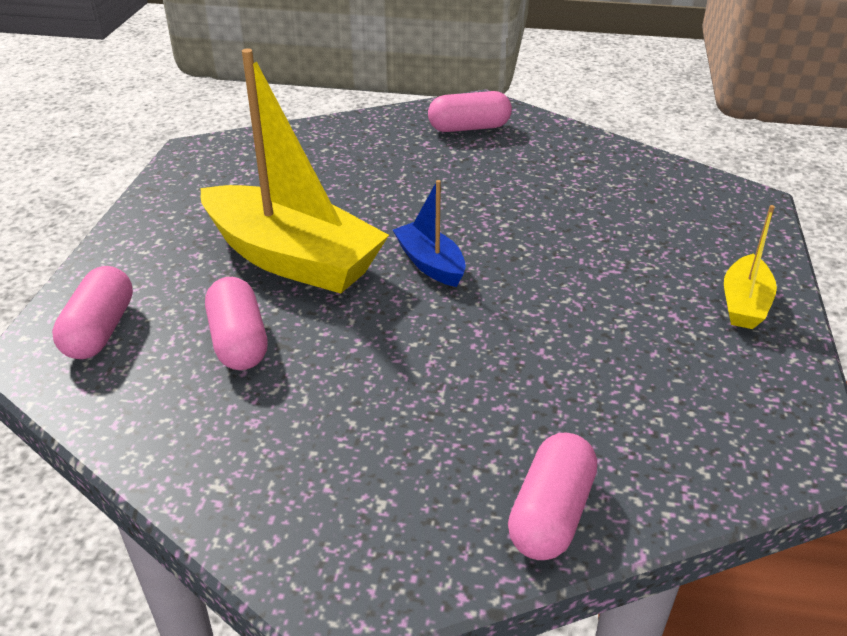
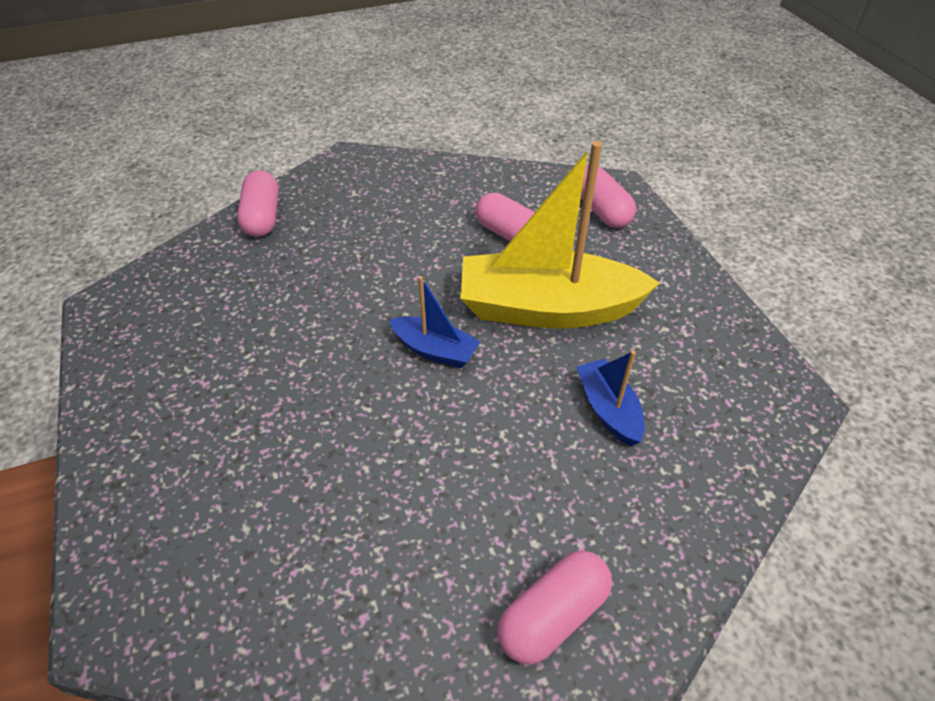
camera: 150 degrees right, 10 degrees up
yellow boat [724,205,777,329] -> none
none -> blue boat [577,351,645,446]

